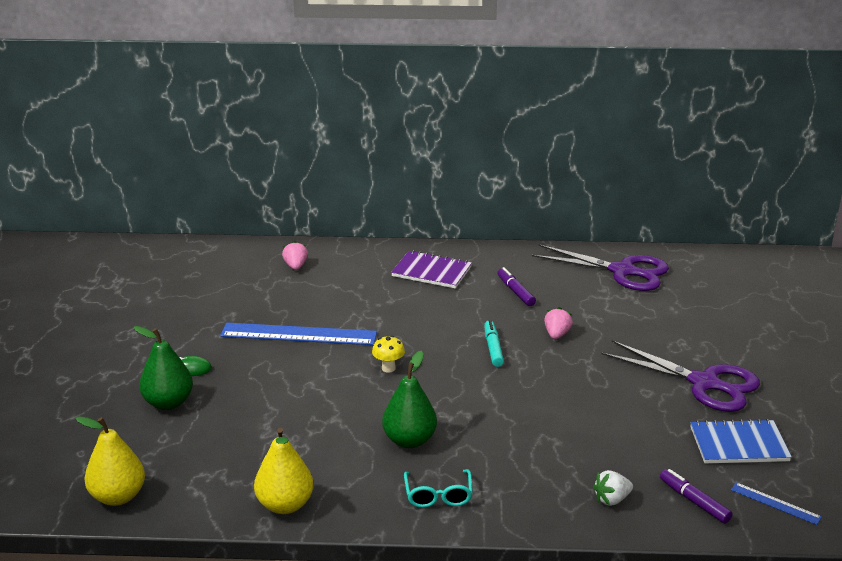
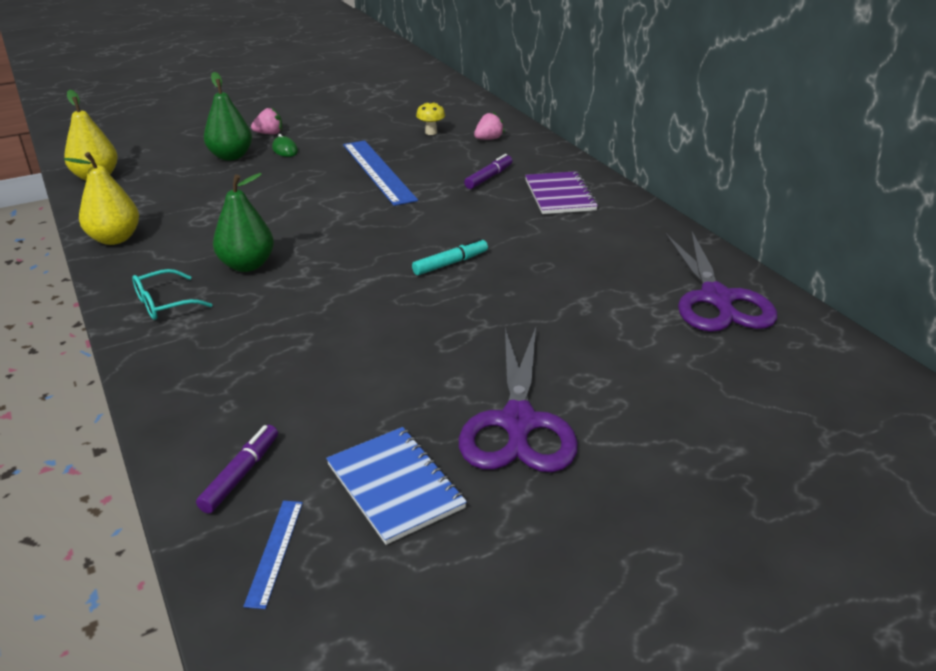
camera: 60 degrees right, 5 degrees up
yellow mushroom [372,335,405,373] -> yellow mushroom moved to [416,101,445,135]
purple marker [497,267,536,306] -> purple marker moved to [464,154,512,189]
pink strawberry [544,307,573,339] -> pink strawberry moved to [251,107,282,134]
white strawberry [593,470,633,506] -> none

